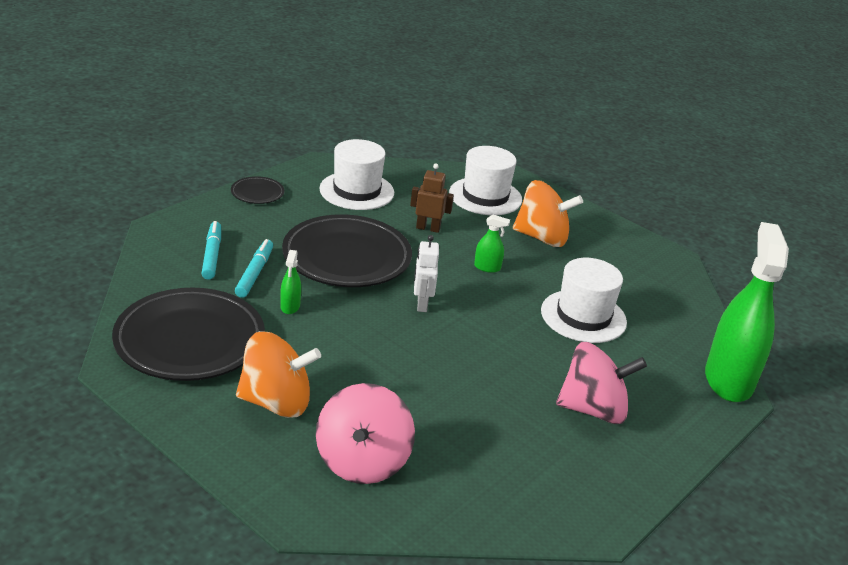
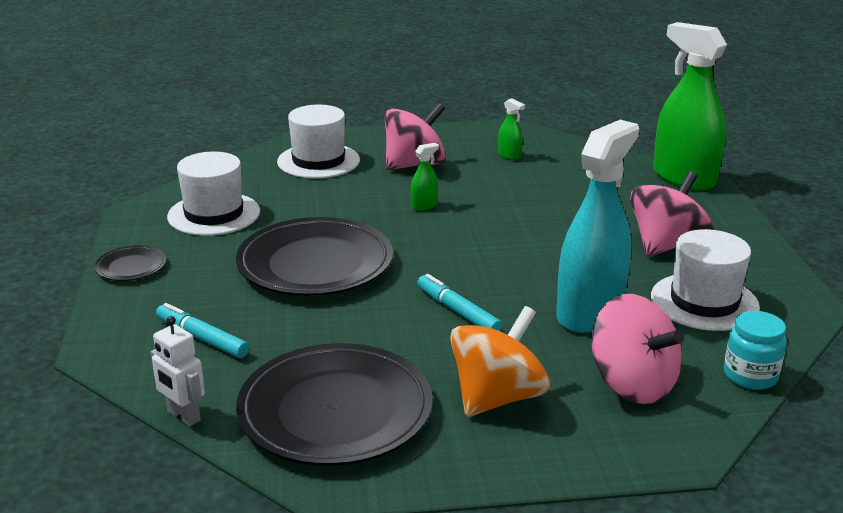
camera: 45 degrees left, 5 degrees down
turquoise marker [235,239,273,298] -> turquoise marker moved to [417,274,502,331]
green spray bottle [280,250,301,314] -> green spray bottle moved to [498,98,525,160]
brown robot [410,164,454,233] -> none
white robot [414,235,439,312] -> white robot moved to [151,316,205,426]
orange spinning top [513,180,583,247] -> pink spinning top [385,103,446,170]
white hat [541,258,627,343] -> white hat moved to [651,229,760,331]
none -> turquoise spray bottle [556,120,639,333]
none -> turquoise jar [724,311,787,390]

